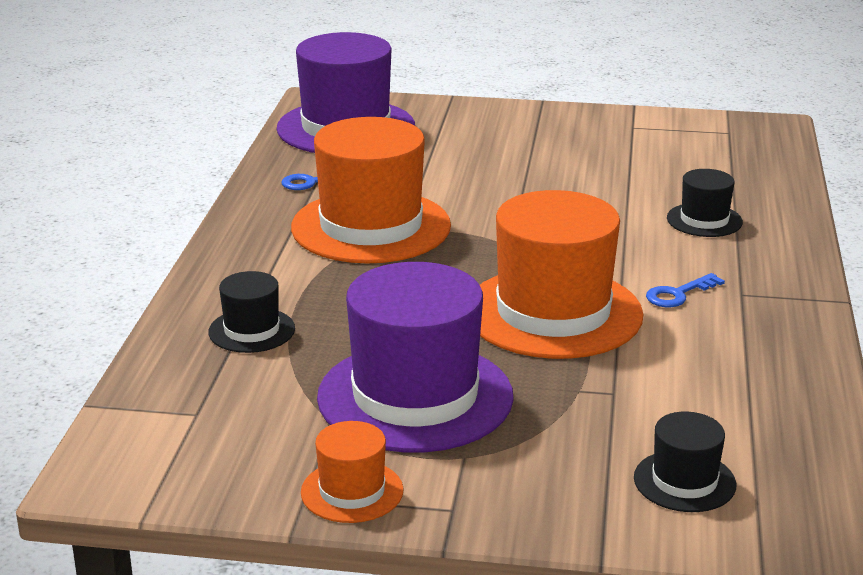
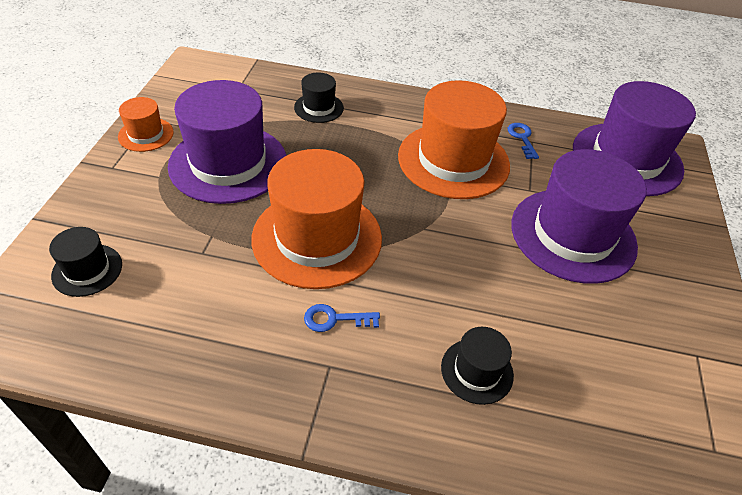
camera: 90 degrees right, 20 degrees up
blue key [646,273,725,307] -> blue key turned 60 degrees counterclockwise [304,304,380,332]
none -> purple hat [511,149,647,284]

